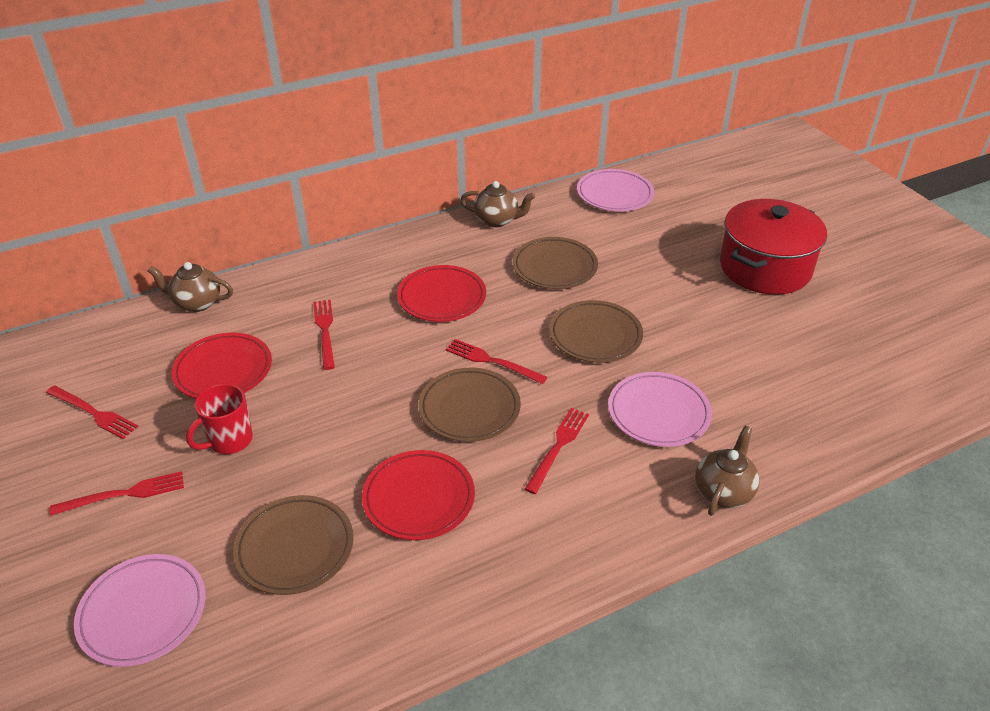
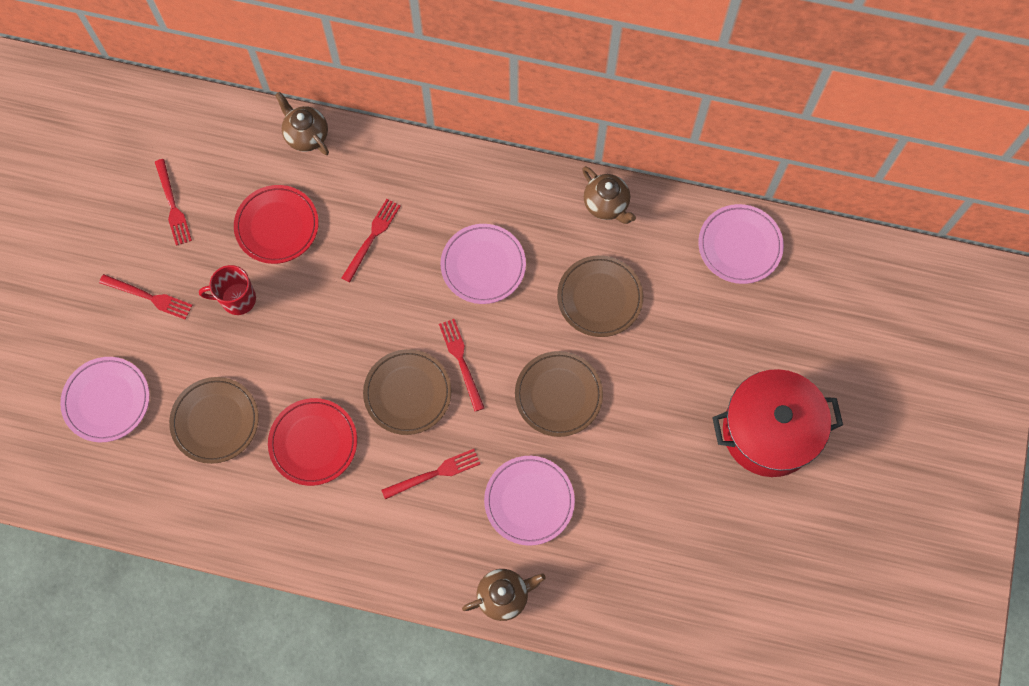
camera: 40 degrees right, 30 degrees up
red plate [397,265,486,322] -> pink plate [441,224,526,304]

